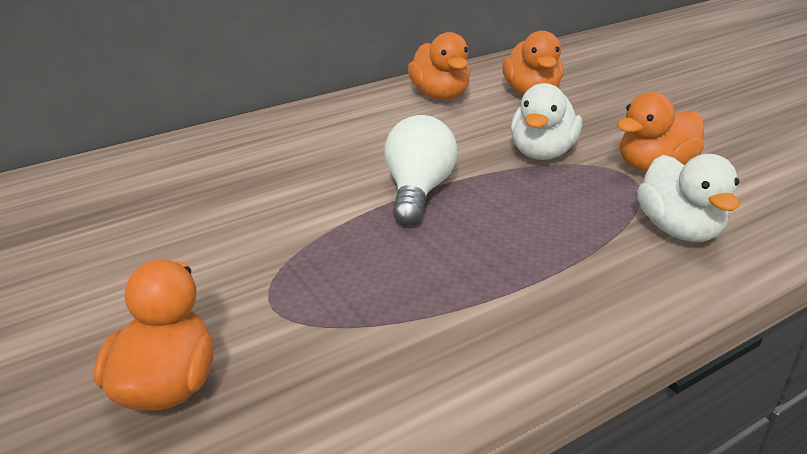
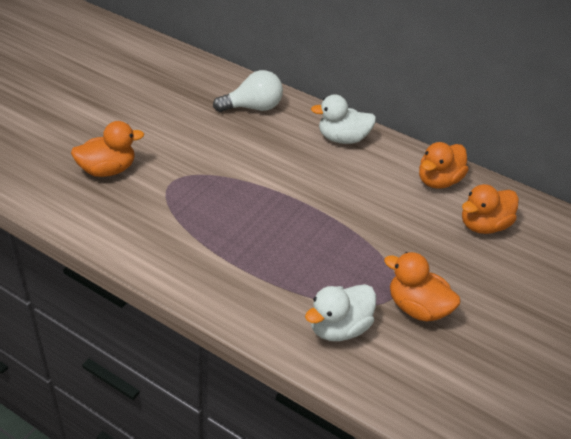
camera: 60 degrees right, 10 degrees up
white light bulb [384,115,458,226] -> white light bulb moved to [213,70,283,112]
white duck [511,83,582,160] -> white duck moved to [311,94,376,144]

